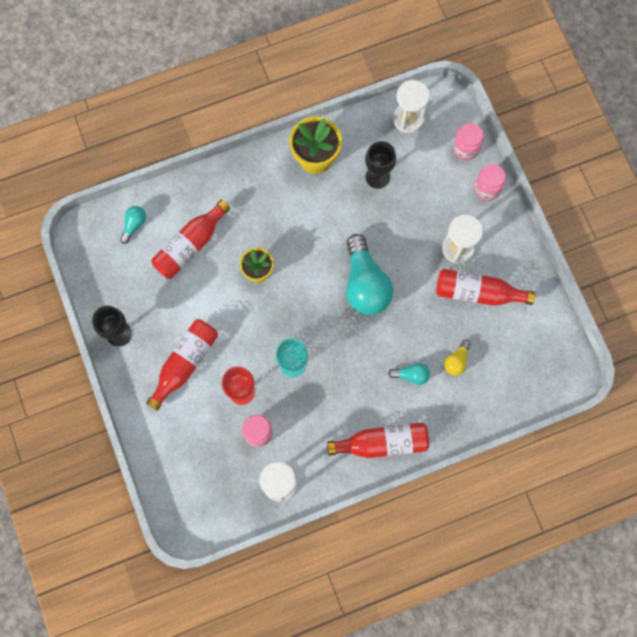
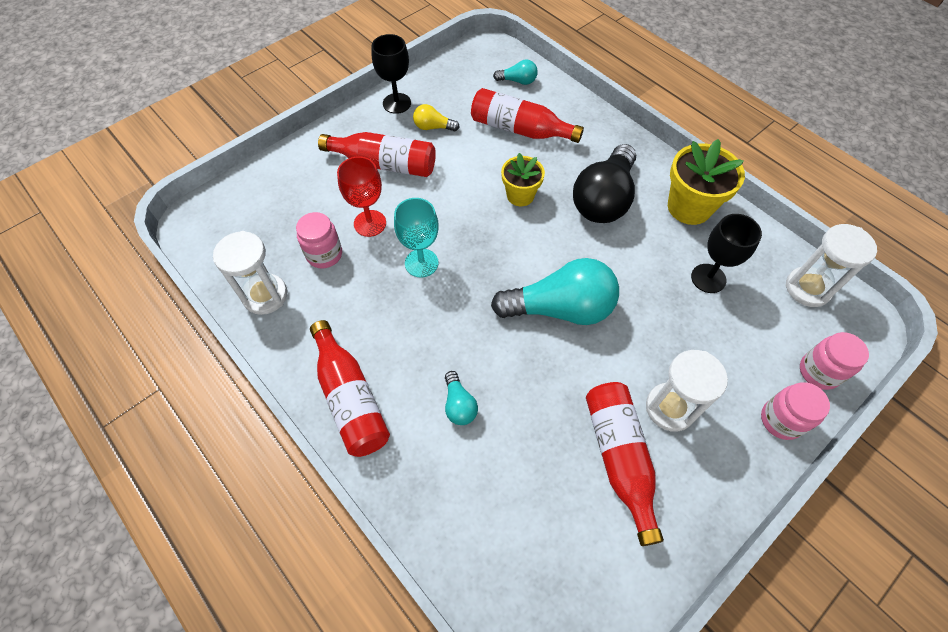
camera: 70 degrees right, 15 degrees down
turquoise light bulb [346,234,394,315] -> turquoise light bulb turned 150 degrees counterclockwise [491,258,619,325]
yellow light bulb [444,340,471,376] -> yellow light bulb moved to [413,104,460,131]
none -> black light bulb [573,144,636,223]

